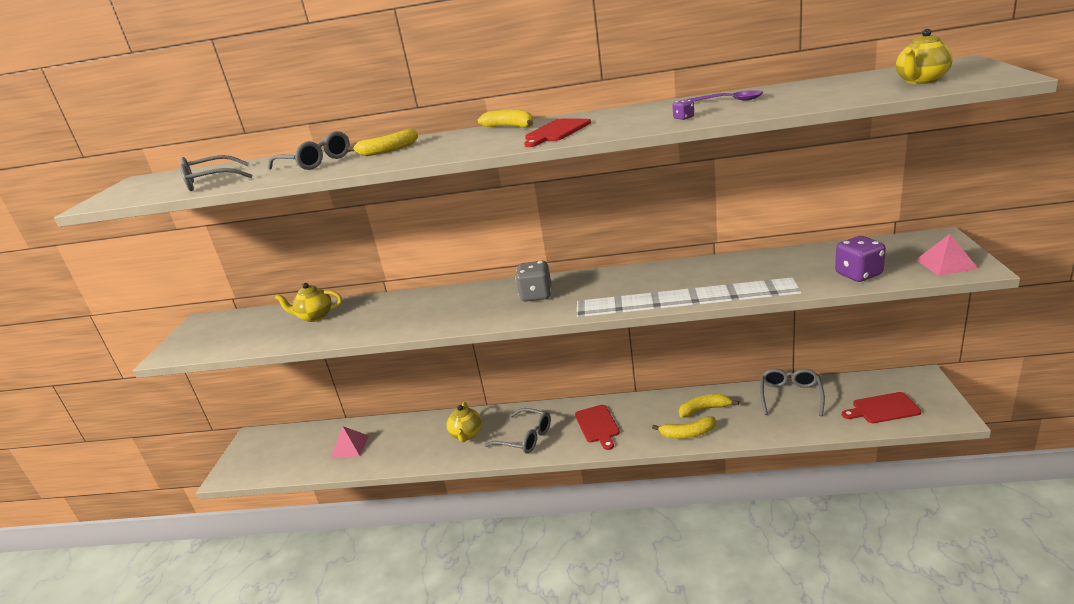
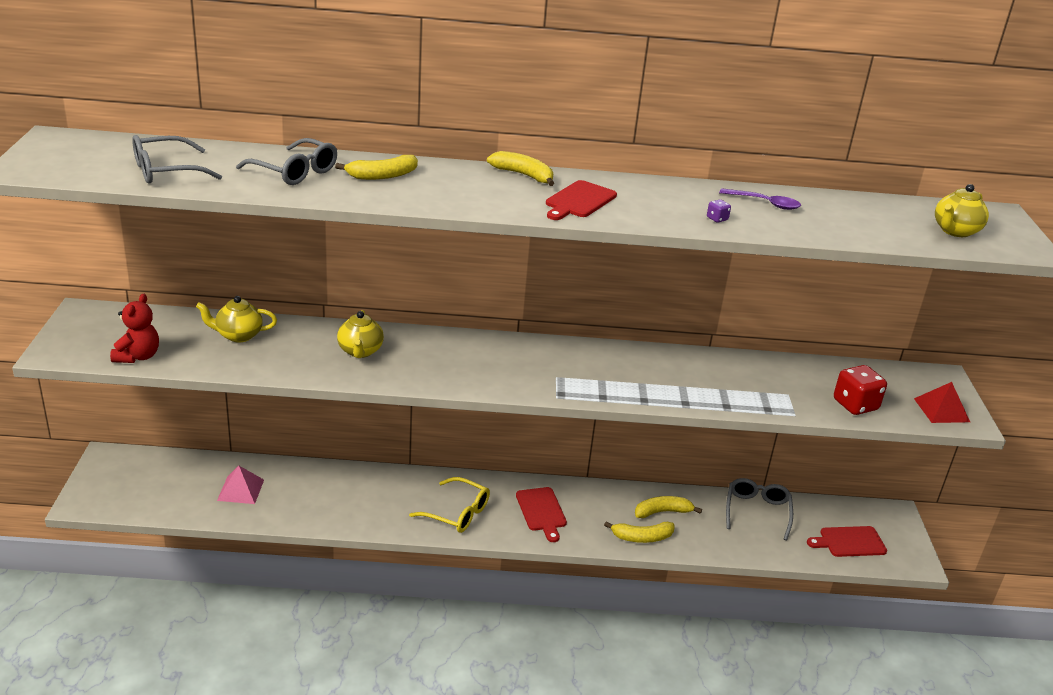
camera: 10 degrees left, 5 degrees up
yellow teapot [447,402,482,442] -> yellow teapot moved to [337,310,384,358]
grey glasses [485,408,551,454] -> yellow glasses [409,477,490,533]
grey dice [515,261,551,302] -> none
purple dice [835,236,886,282] -> red dice [834,365,887,415]
pink pyramid [916,234,978,276] -> red pyramid [914,382,970,423]
none -> red teddy bear [110,294,159,363]

